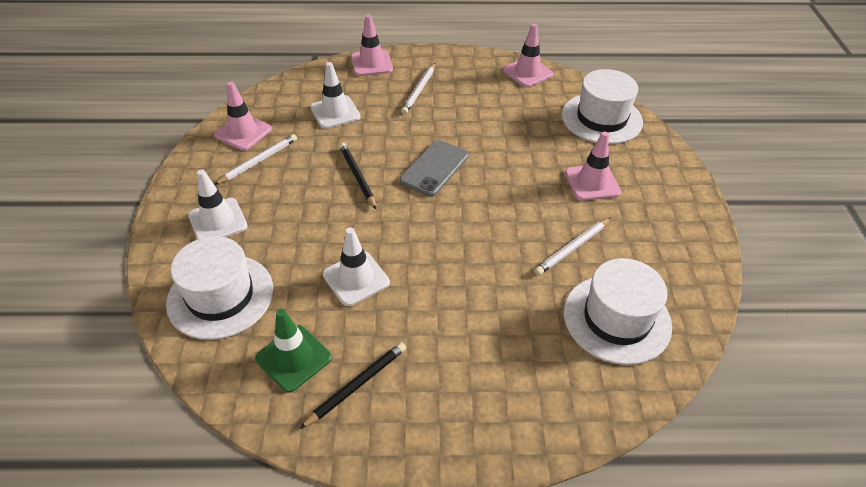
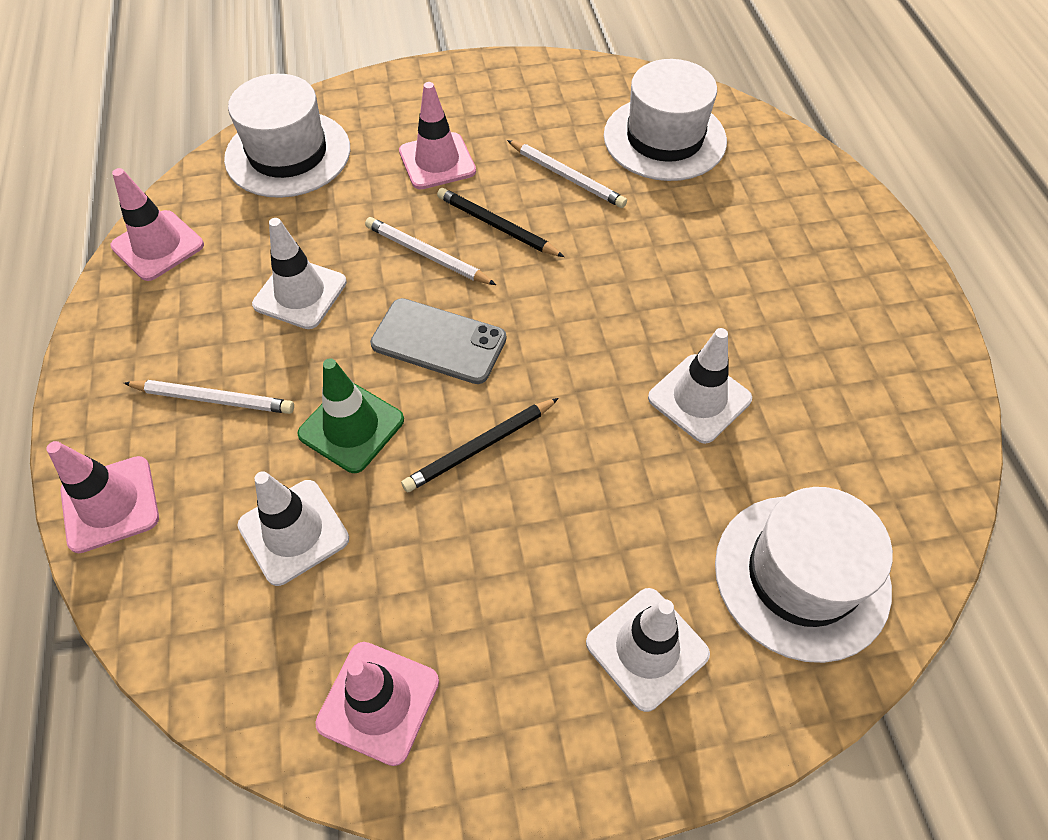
camera: 100 degrees left, 10 degrees up
white pencil [214,134,297,185] -> white pencil moved to [365,217,496,285]
green traffic cone [255,309,332,393] -> green traffic cone moved to [297,358,404,473]
black pencil [299,342,406,429] -> black pencil moved to [437,188,564,257]
none -> white traffic cone [252,218,347,329]

